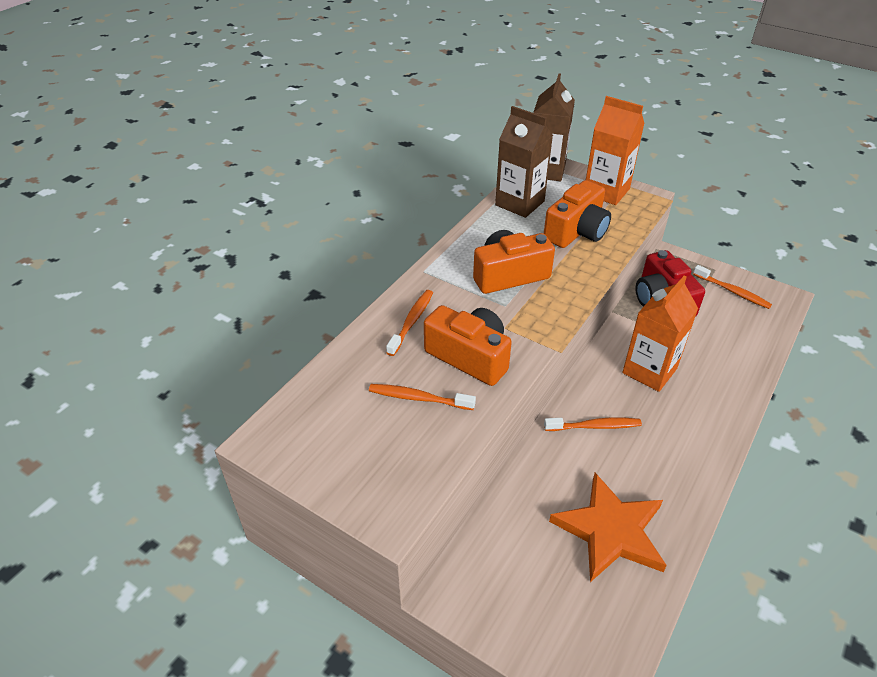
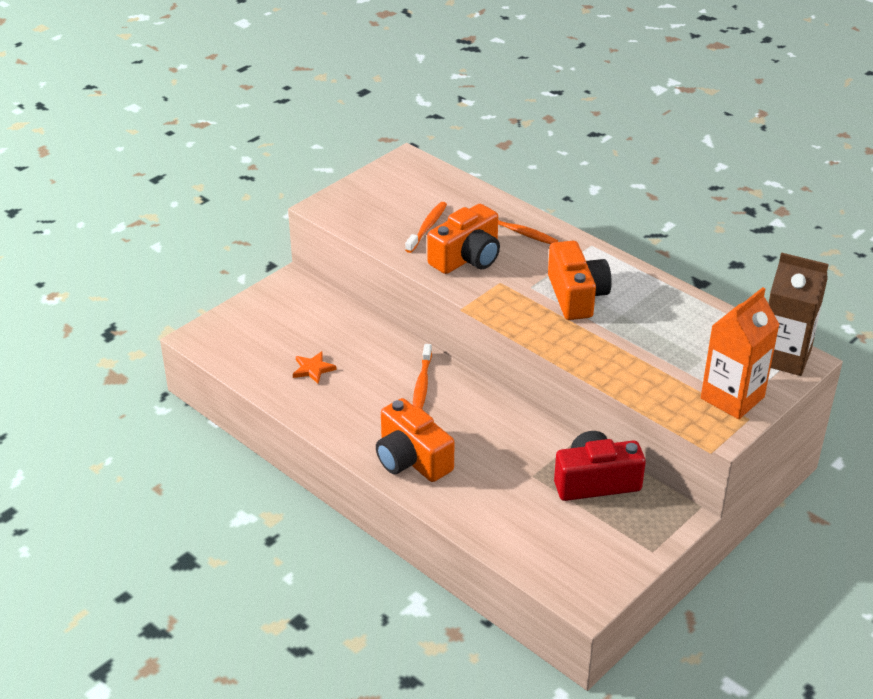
camera: 100 degrees right, 5 degrees down
brown carton [495,106,553,218] -> none
orange camera [544,180,611,248] -> orange camera moved to [376,398,454,482]
orange star [549,473,667,582] -> orange star [293,351,337,384], size x0.45
orange carton [622,276,698,392] -> none
orange toothbrush [693,265,772,309] -> none

